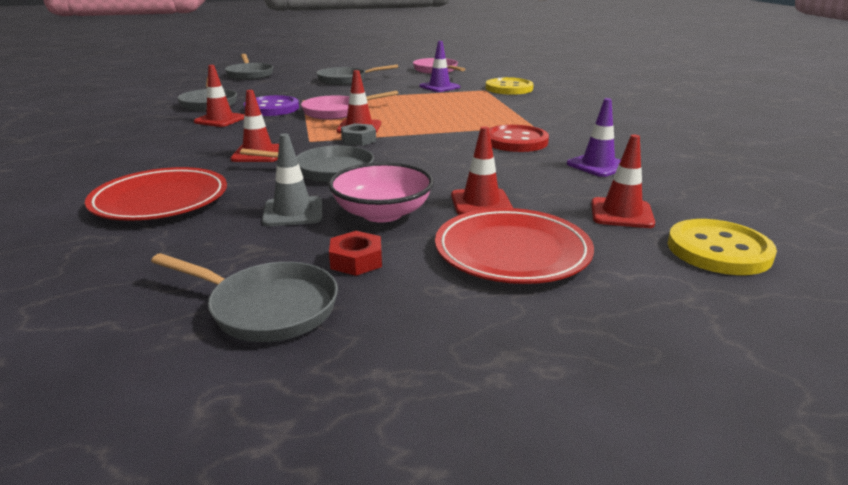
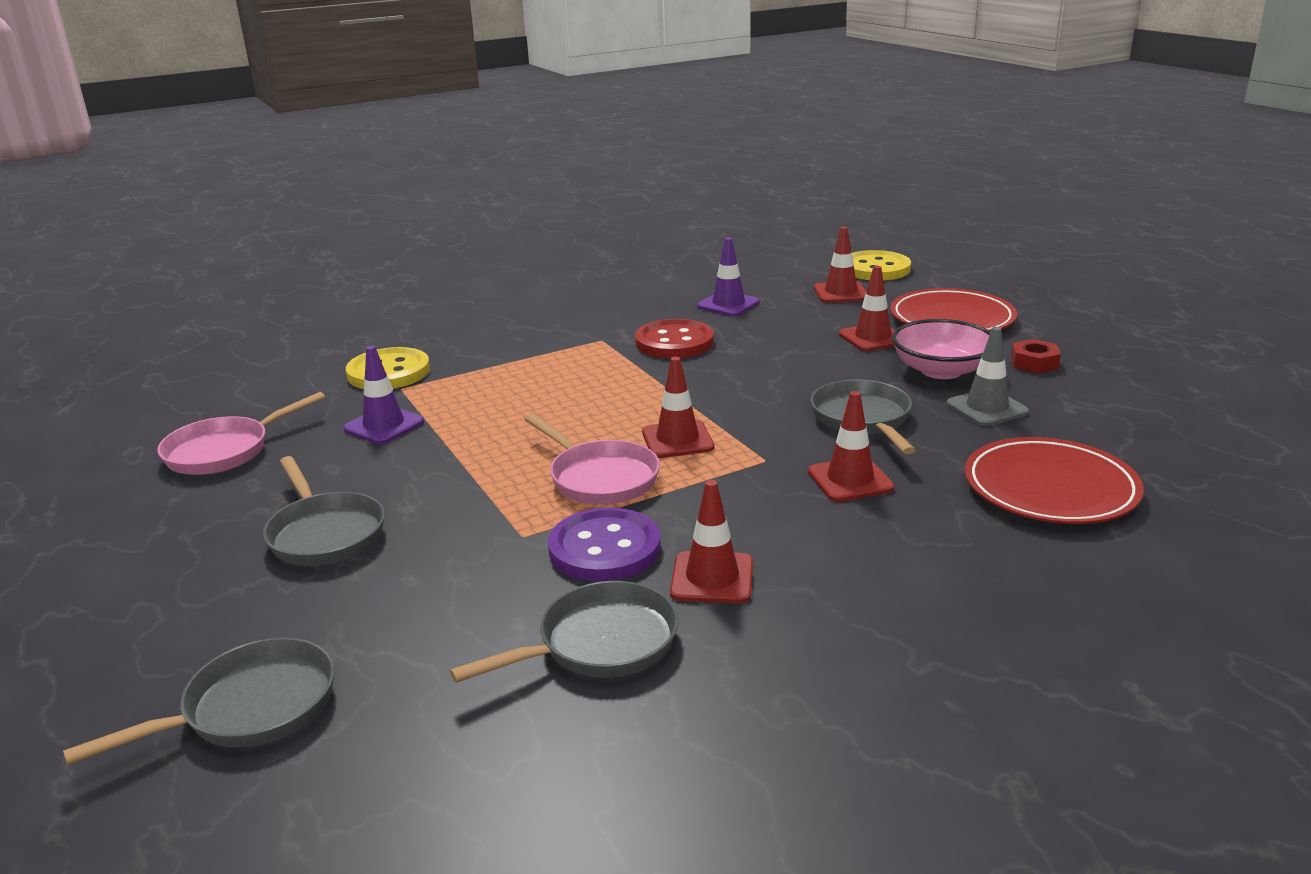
camera: 105 degrees left, 0 degrees up
grey pan [151,253,338,342] -> none
grey nut [341,123,376,146] -> none

